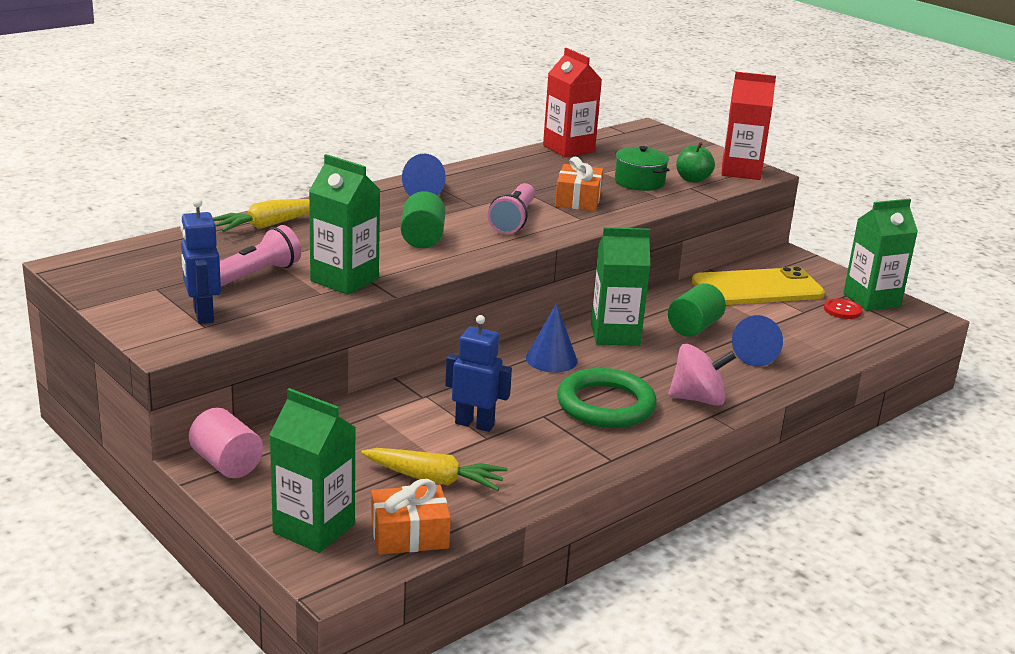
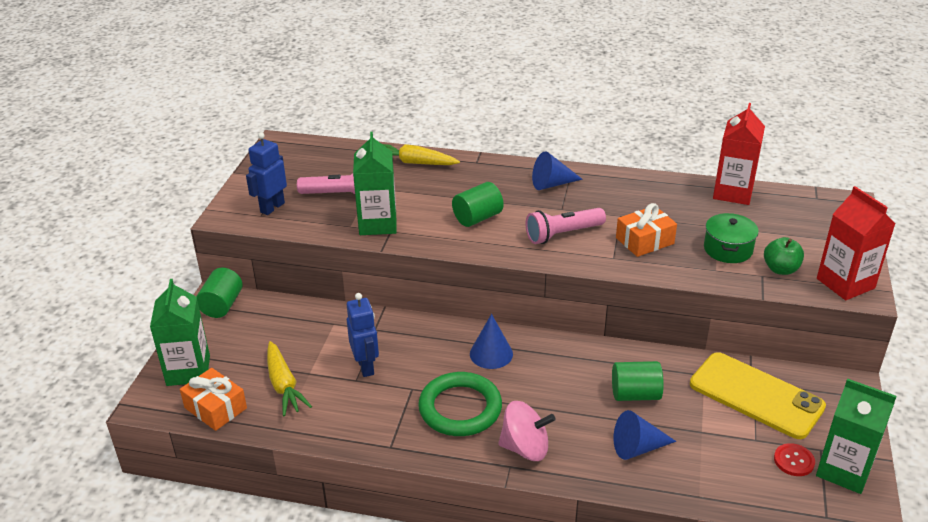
camera: 55 degrees right, 10 degrees up
pink cylinder [189,408,263,478] -> green cylinder [196,267,243,318]
green carton [591,227,650,346] -> none
pink spinning top [668,344,736,406] -> pink spinning top turned 45 degrees counterclockwise [498,401,556,461]

